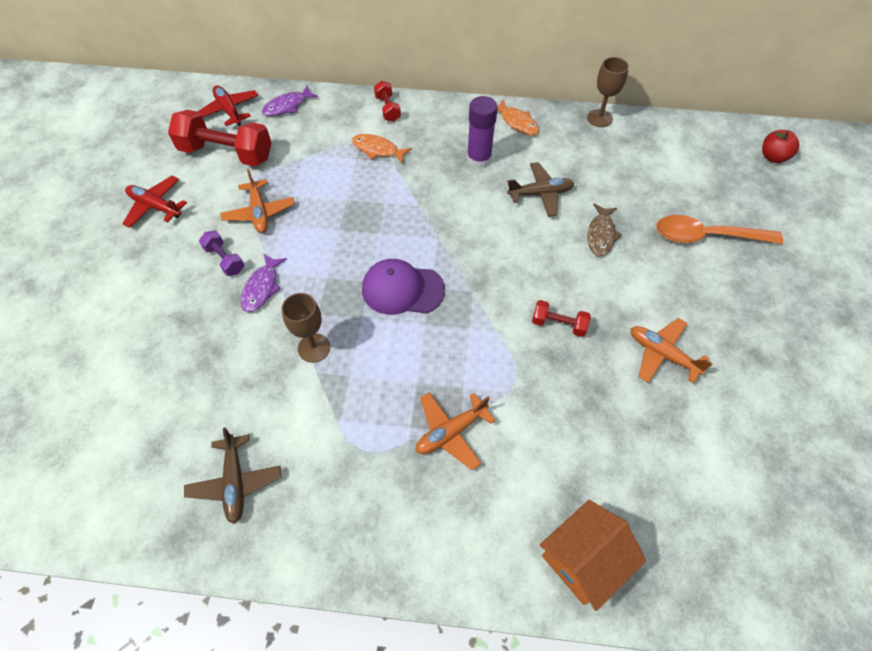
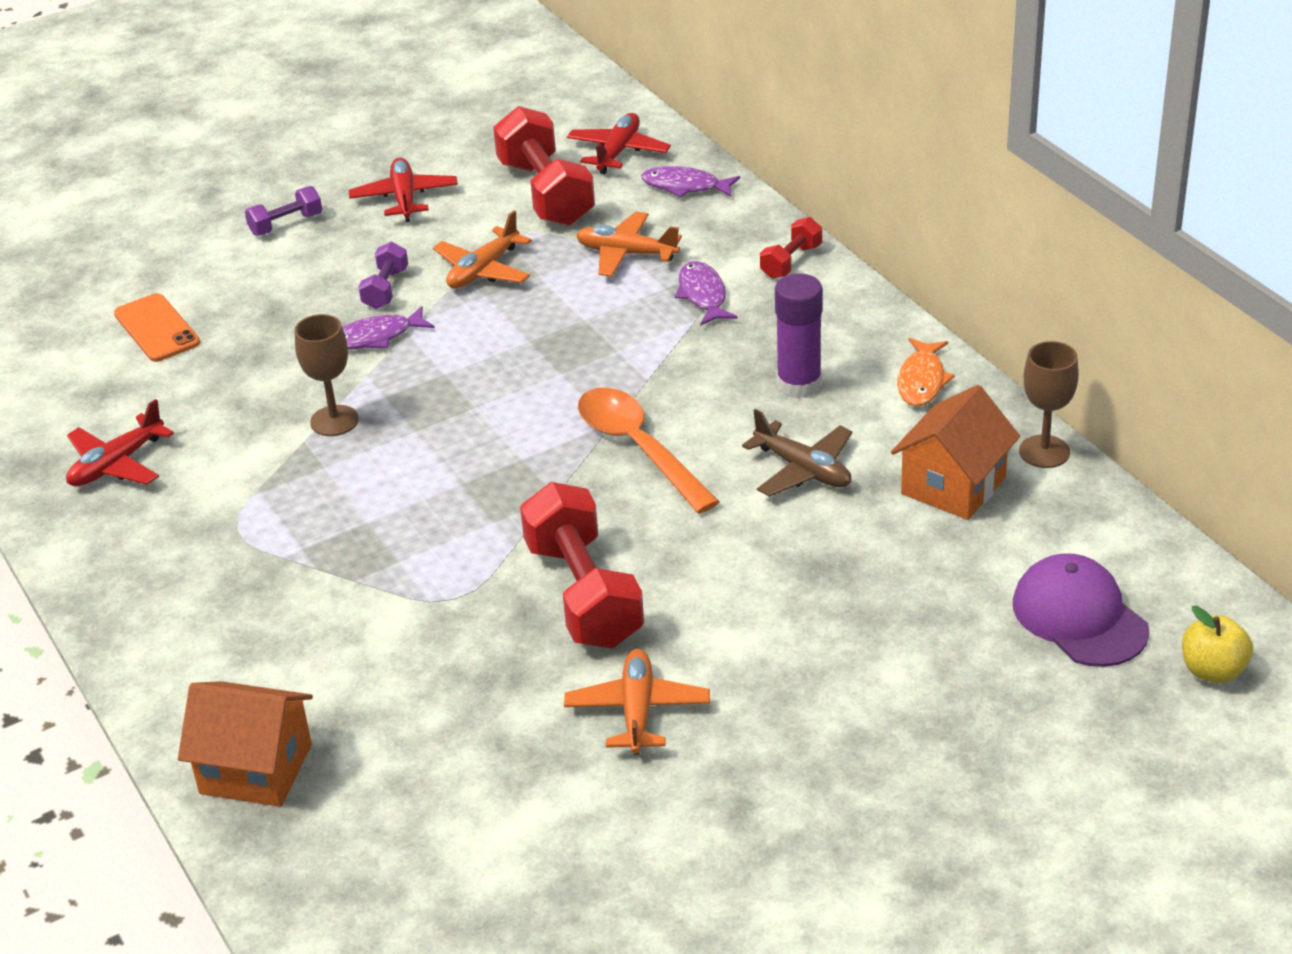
camera: 55 degrees right, 20 degrees down
brown plane [184,428,281,524] -> red plane [66,399,174,487]
orange fish [352,134,412,164] -> purple fish [675,261,738,326]
purple cap [362,259,445,315] -> purple cap moved to [1013,553,1149,667]
orange plane [416,392,496,470] -> orange plane moved to [576,212,682,277]
red dumbbell [532,300,591,337] -> red dumbbell [520,482,644,648], size x2.02
brown fish [587,204,622,256] -> none
orange spoon [656,215,783,244] -> orange spoon moved to [578,388,720,514]
red apple [762,130,799,163] -> yellow apple [1182,606,1253,683]
none -> orange phone [114,293,200,362]
none -> purple dumbbell [245,186,322,236]
none -> orange house [891,385,1020,520]

